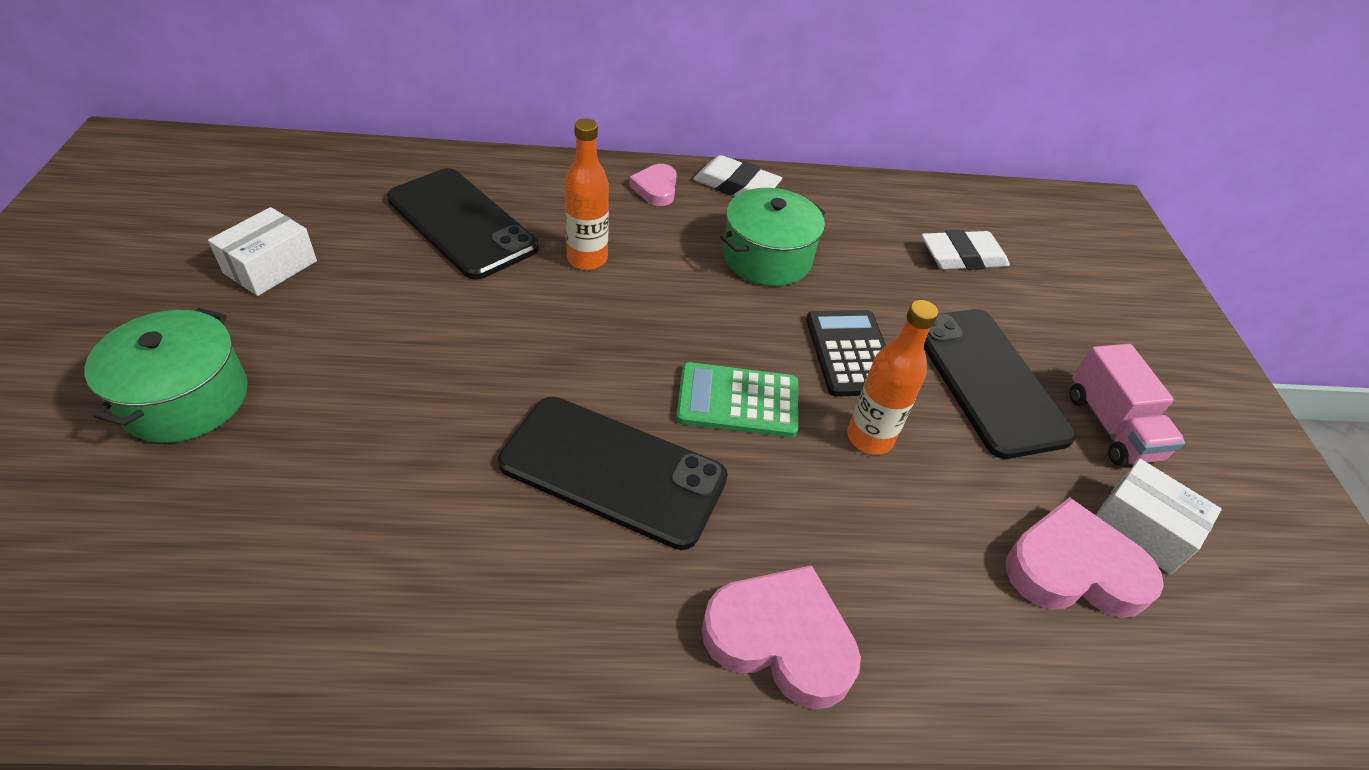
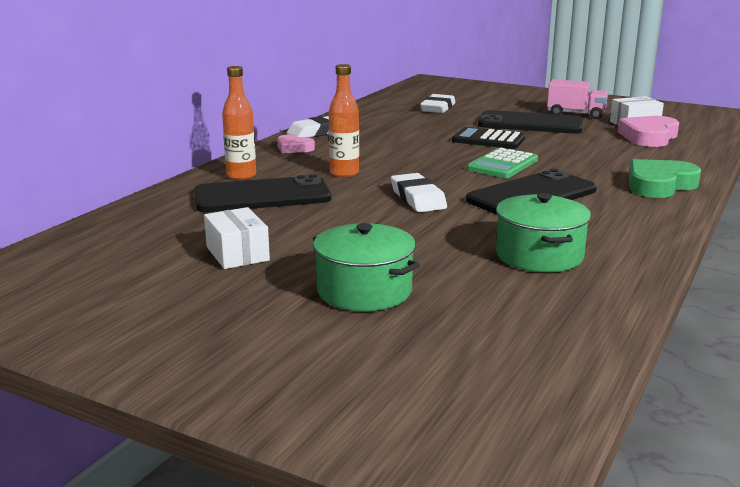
camera: 55 degrees left, 25 degrees down
pink heart [702,565,861,710] -> green heart [628,159,701,198]
green pot [720,188,825,286] -> green pot moved to [496,193,591,272]
orange bottle [847,300,938,455] -> orange bottle moved to [222,66,256,180]
none -> white eraser [391,173,447,212]

